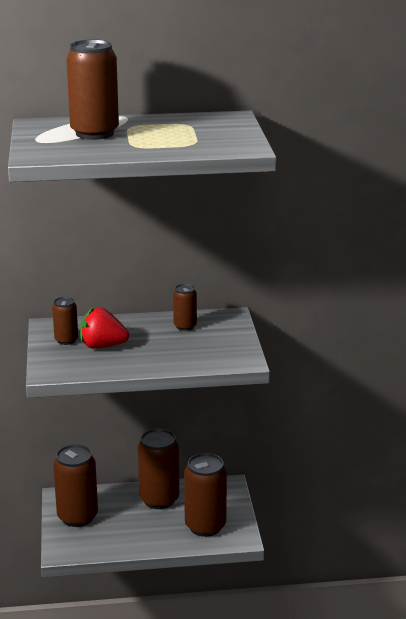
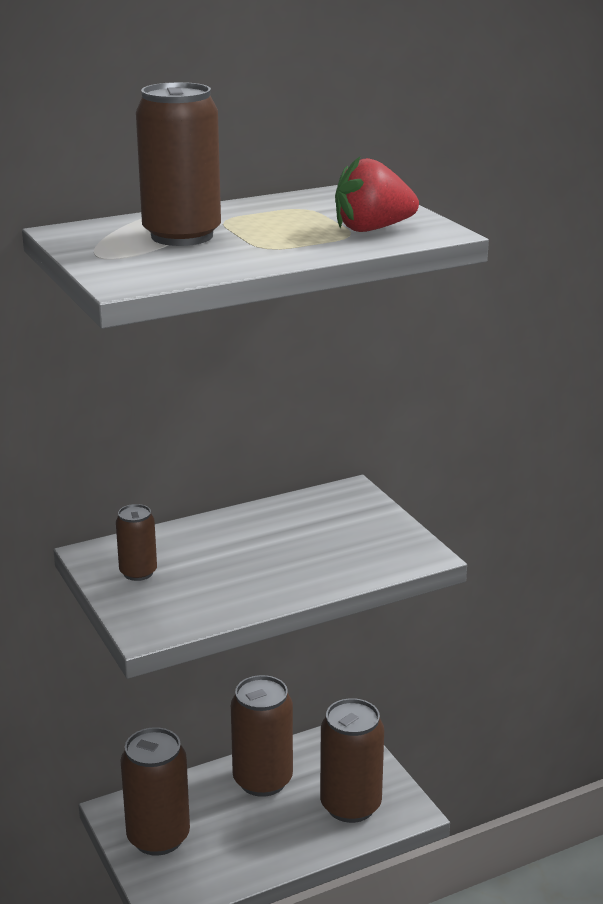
camera: 20 degrees left, 0 degrees up
red strawberry [80,308,129,349] -> red strawberry moved to [335,156,419,232]
brown can [173,284,197,331] -> none

